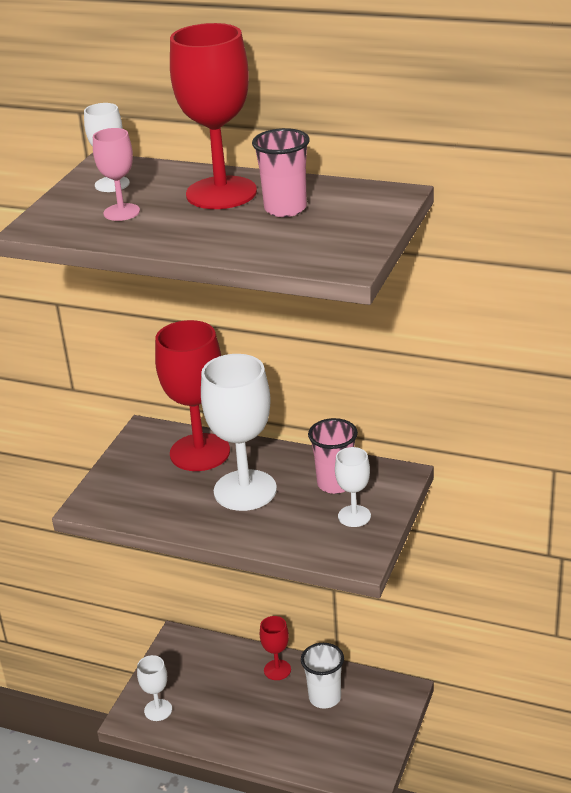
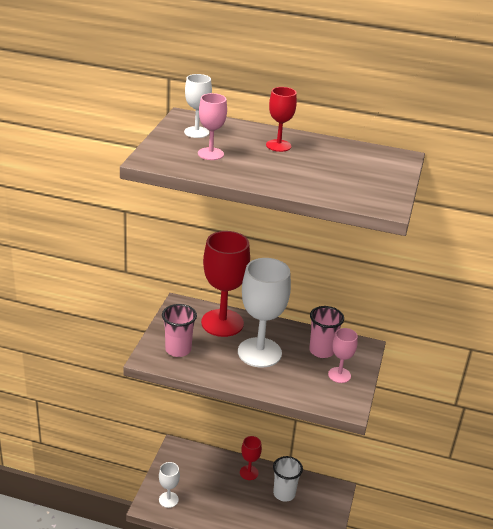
camera: 10 degrees left, 0 degrees up
red goblet [170,23,257,209] -> red goblet [266,87,297,152], size x0.50
pink cup [252,128,310,217] -> pink cup moved to [162,304,197,357]
white goblet [335,447,371,527] -> pink goblet [328,328,358,383]

